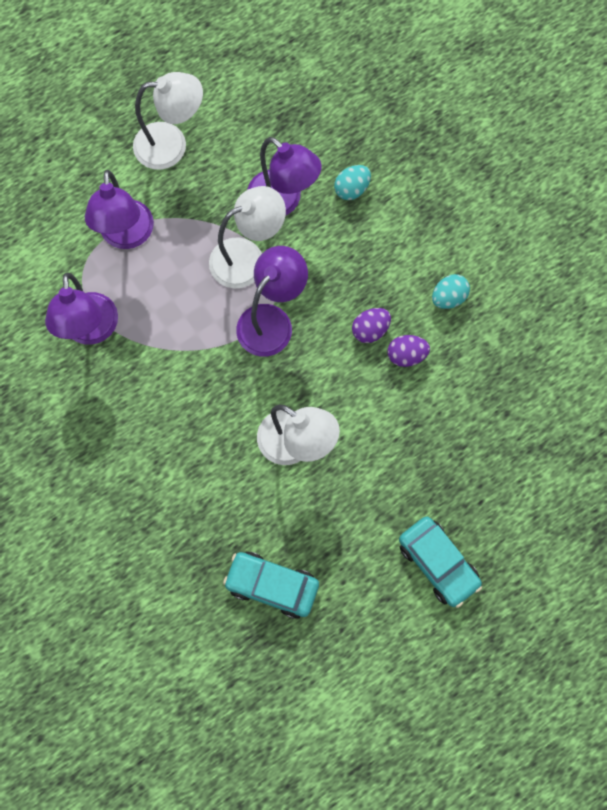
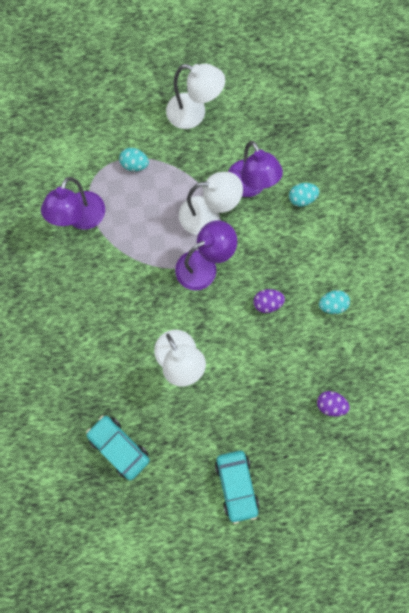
camera: 25 degrees right, 5 degrees up
purple lamp [85,170,154,249] -> turquoise egg [119,148,149,171]
purple egg [388,335,430,367] -> purple egg moved to [317,391,350,417]

